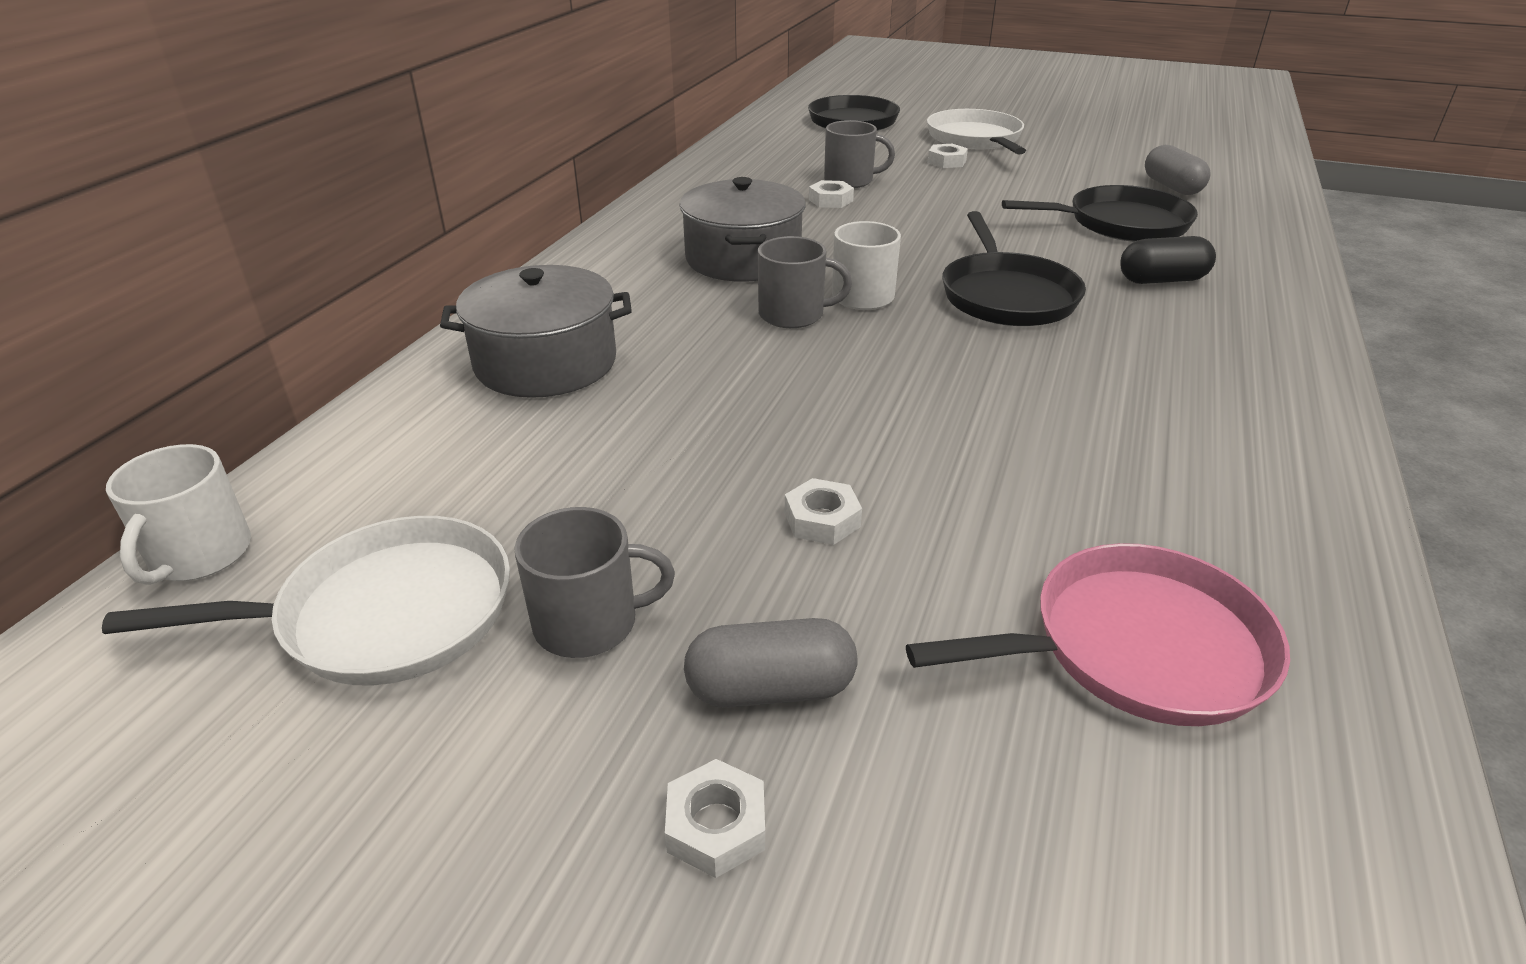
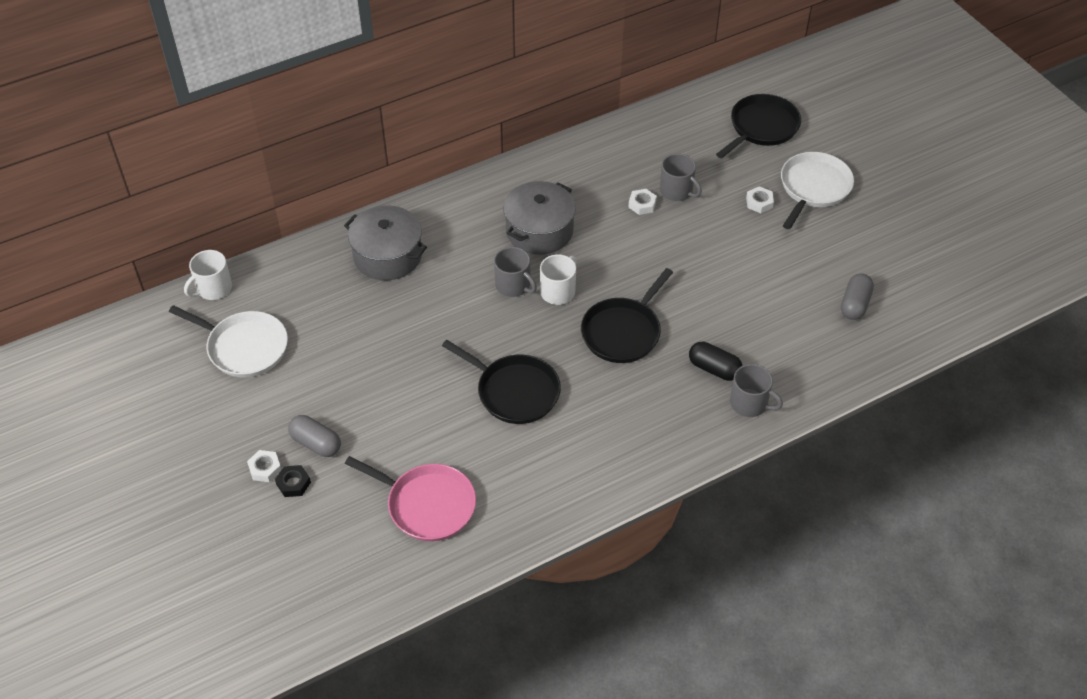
camera: 40 degrees right, 15 degrees up
grey mug [514,507,675,658] -> grey mug moved to [730,364,783,417]
white nut [785,478,862,545] -> none
black pan [1002,185,1198,242] -> black pan moved to [442,340,561,424]
none -> black nut [275,465,311,497]

